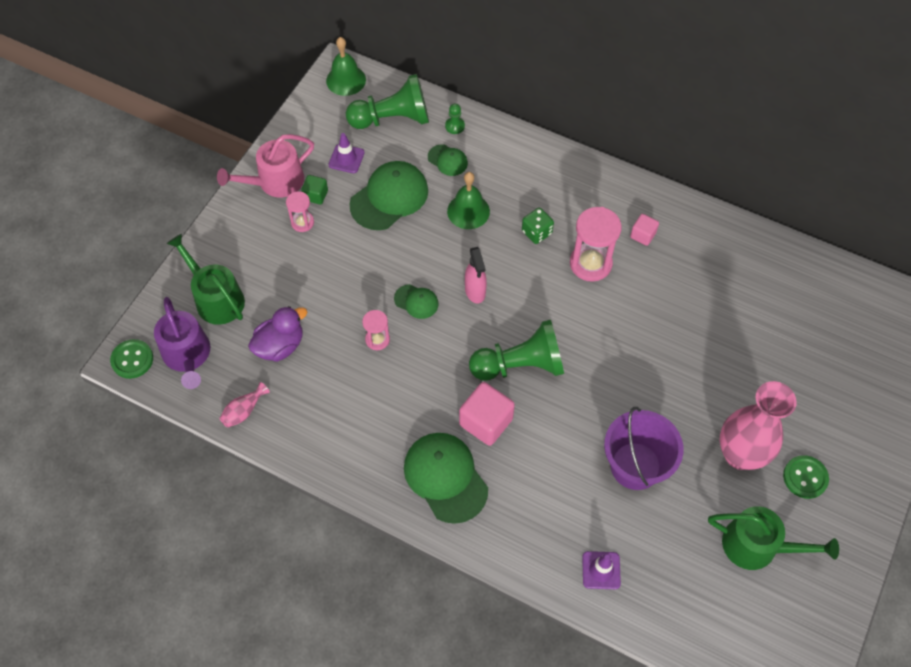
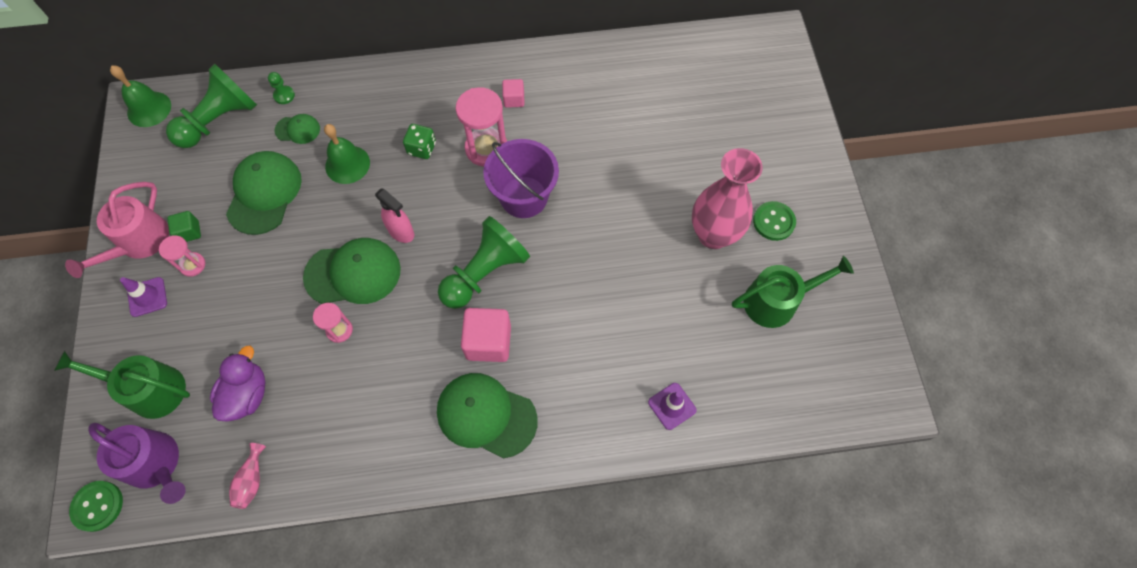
camera: 35 degrees left, 5 degrees up
purple traffic cone [328,133,365,173] -> purple traffic cone moved to [120,277,167,317]
green cap [394,284,439,319] -> green cap [303,238,401,304], size x1.96
purple bucket [604,407,684,490] -> purple bucket moved to [483,139,559,218]

